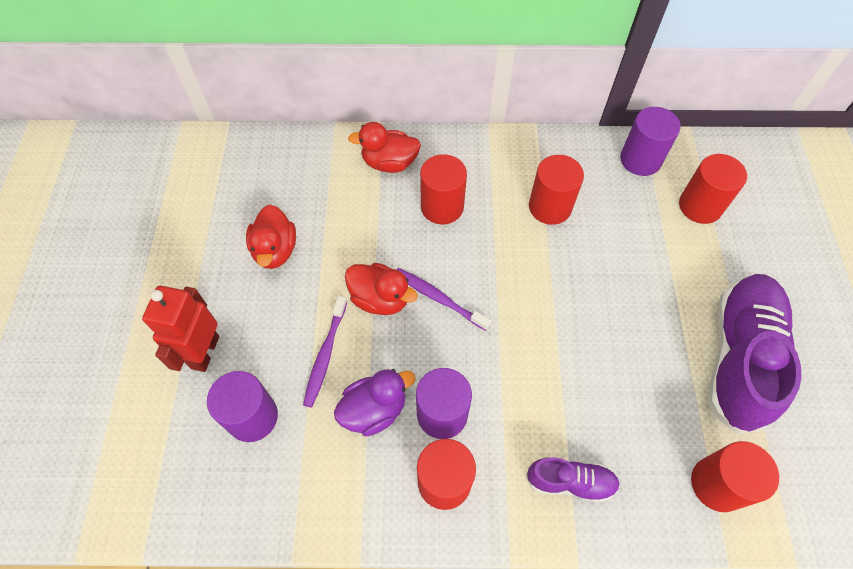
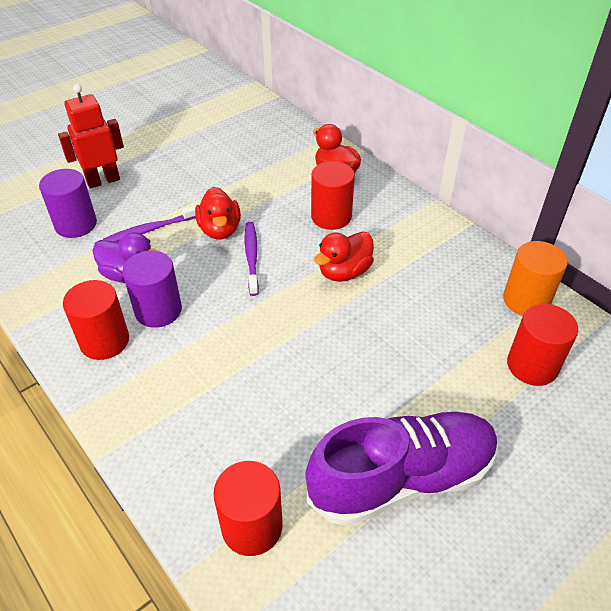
camera: 50 degrees right, 15 degrees down
red duck [246,205,296,269] -> red duck moved to [314,231,374,282]
purple shoe [526,457,620,503] -> none
red cylinder [529,155,584,225] -> none
purple cylinder [620,107,681,176] -> orange cylinder [503,241,568,316]

